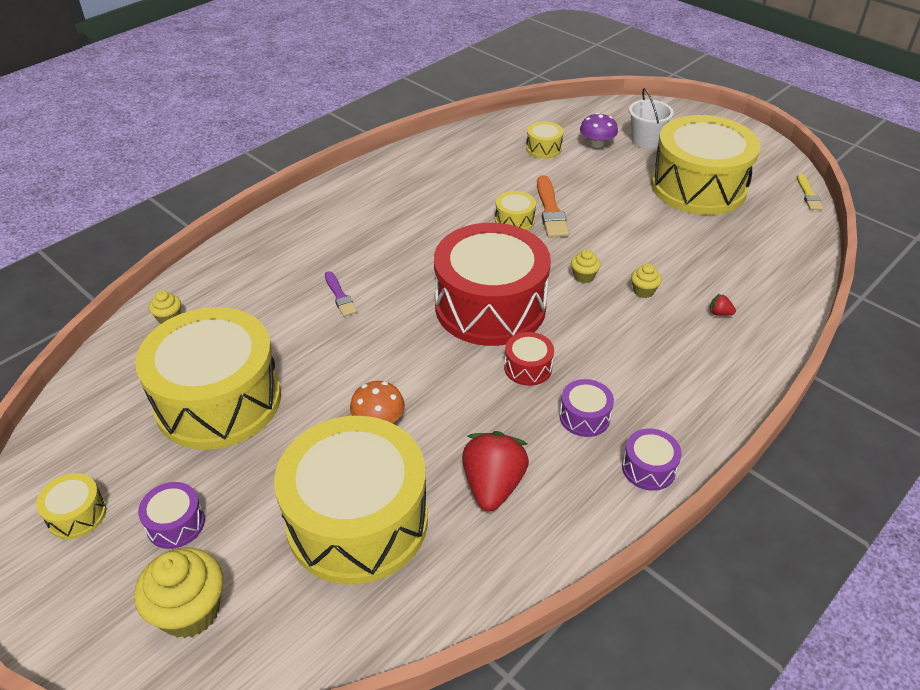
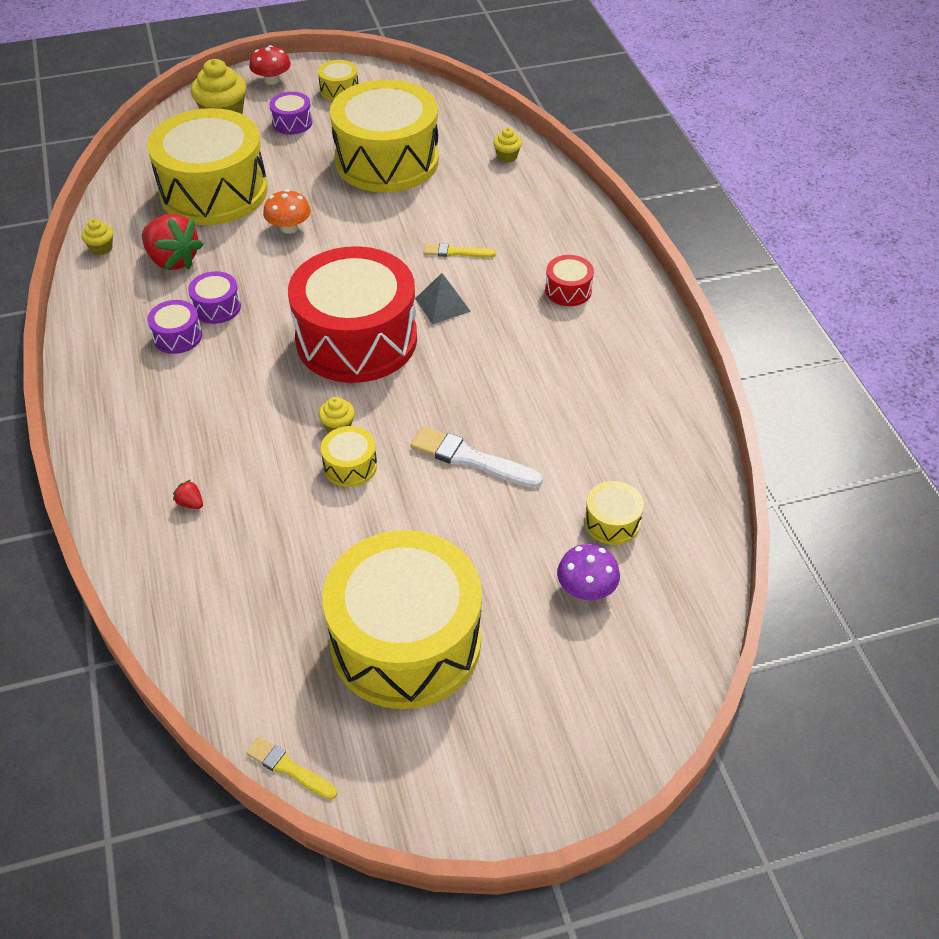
camera: 120 degrees right, 5 degrees up
purple brush [325,271,357,316] -> yellow brush [423,243,496,258]
yellow drum [495,191,536,231] -> yellow drum moved to [321,426,377,487]
red drum [504,332,554,386] -> red drum moved to [545,255,594,306]
orange brush [537,175,569,238] -> white brush [410,426,543,488]
purple drum [622,429,682,491] -> purple drum moved to [188,271,241,324]
white bucket [629,88,674,148] -> none
yellow cupcake [631,264,662,298] -> yellow cupcake moved to [81,219,113,255]
red strawberry [710,293,736,316] -> red strawberry turned 105 degrees counterclockwise [173,480,203,509]
none -> red mushroom [249,45,291,85]
none -> grey pyramid [415,273,471,324]

